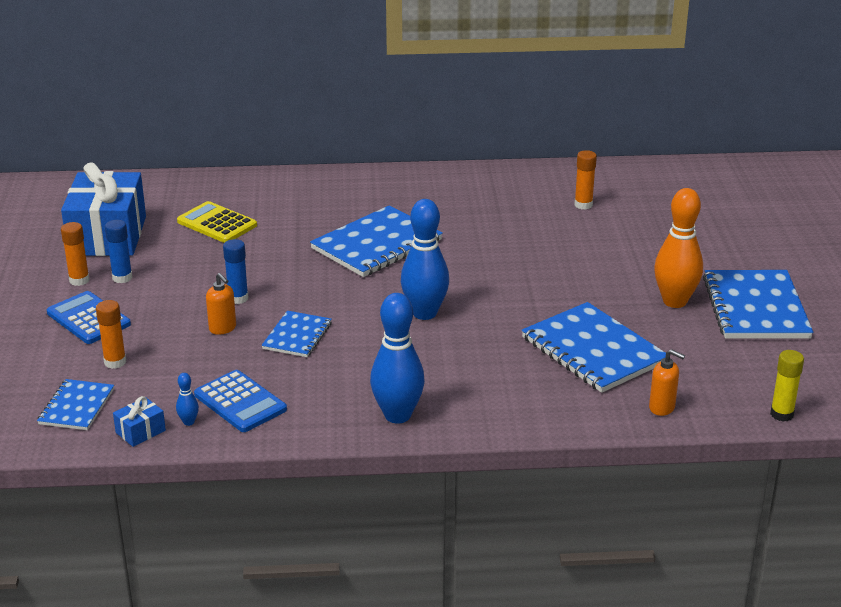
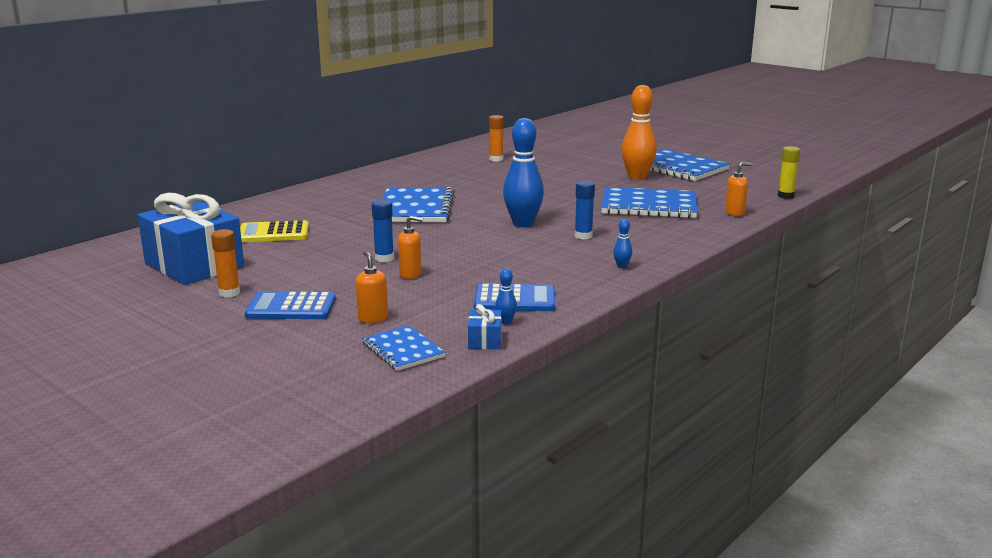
camera: 45 degrees left, 10 degrees down
orange glue stick [96,300,126,369] -> orange soap dispenser [356,251,388,323]
blue glue stick [105,220,133,283] -> blue glue stick moved to [575,180,595,240]
blue notebook [261,311,332,357] -> none
blue bowling pin [370,293,425,424] -> blue bowling pin [613,219,632,268], size x0.42

